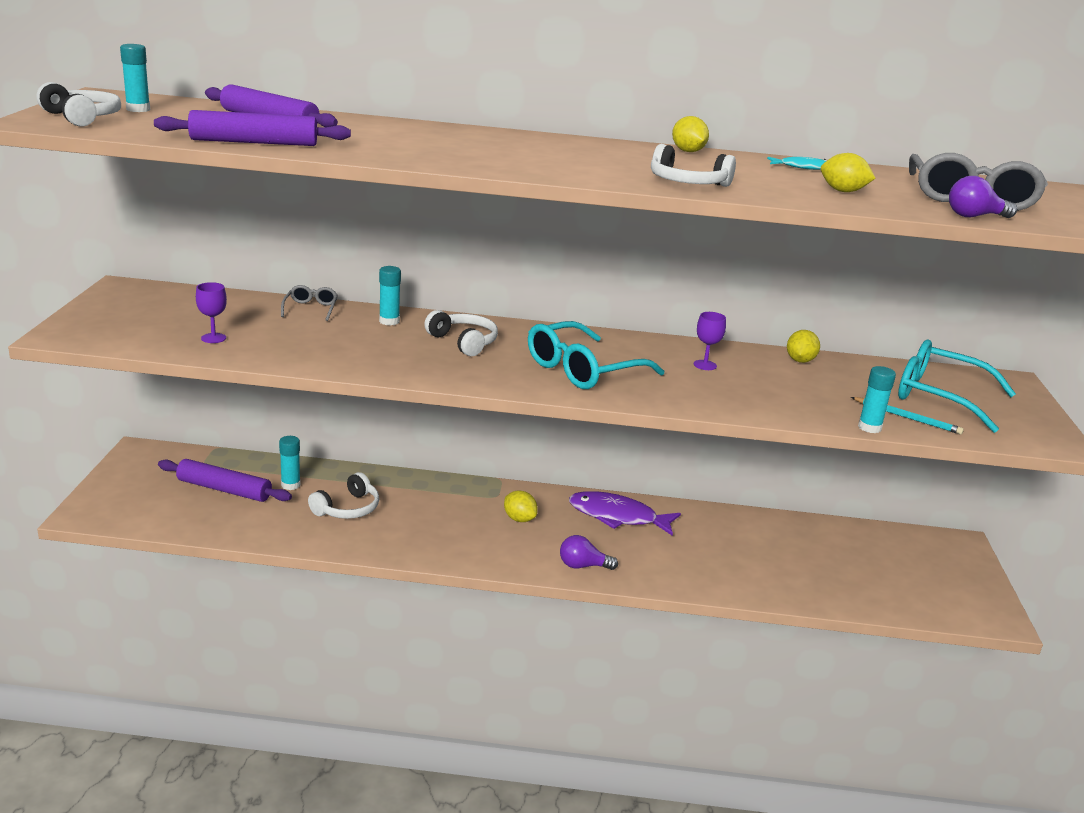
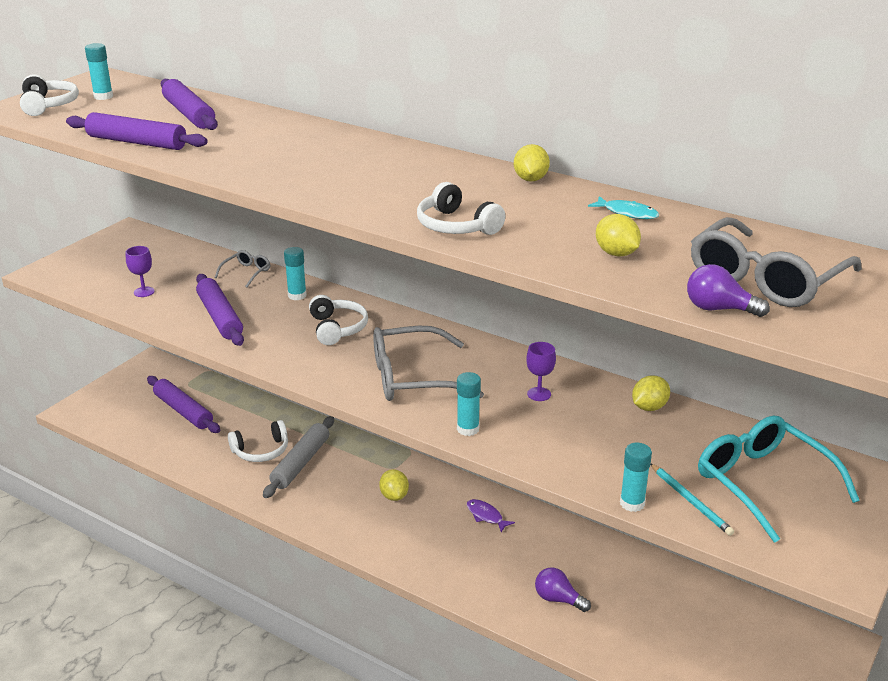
camera: 30 degrees right, 5 degrees up
turquoise glue stick [279,436,301,490] -> turquoise glue stick moved to [457,372,481,436]
turquoise glasses [528,321,664,389] -> grey glasses [373,326,484,401]
purple light bulb [560,535,618,570] -> purple light bulb moved to [535,567,591,612]
purple fish [569,491,681,536] -> purple fish [467,499,515,533], size x0.50
none -> purple rolling pin [196,274,244,346]
none -> grey rolling pin [263,416,334,498]

